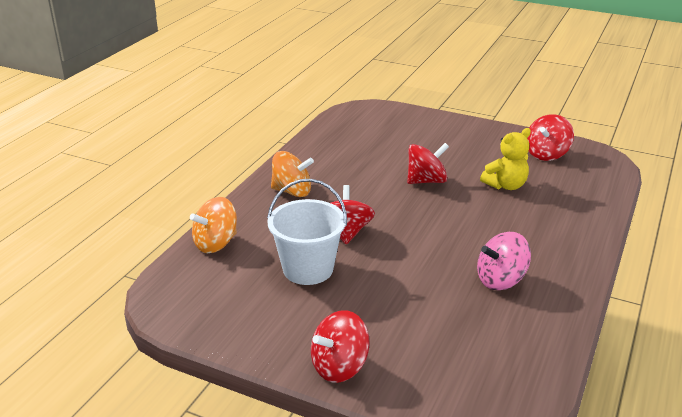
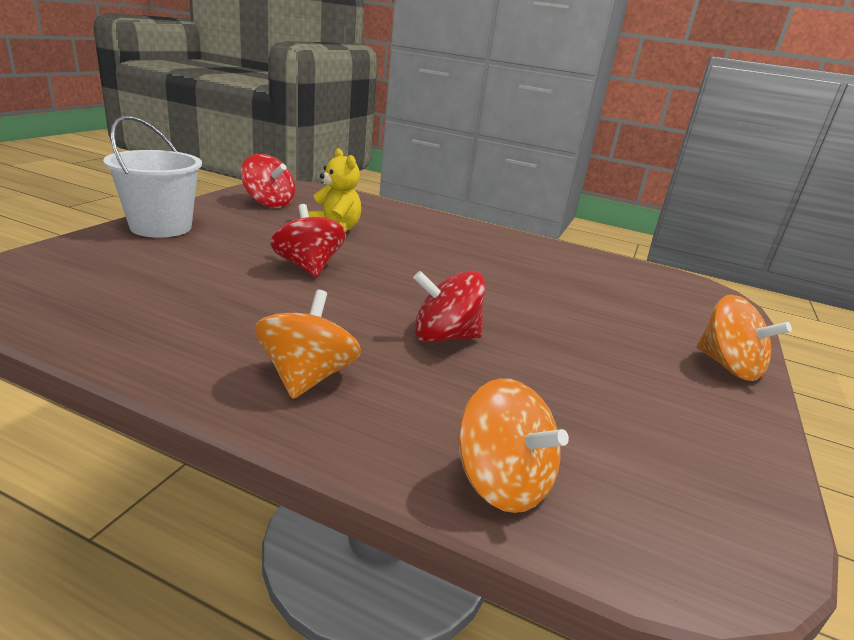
camera: 95 degrees left, 5 degrees down
white bucket [267,179,347,285] -> white bucket moved to [103,116,202,238]
red spinning top [311,310,370,383] -> orange spinning top [697,295,792,381]
pink spinning top [477,232,531,290] -> none

